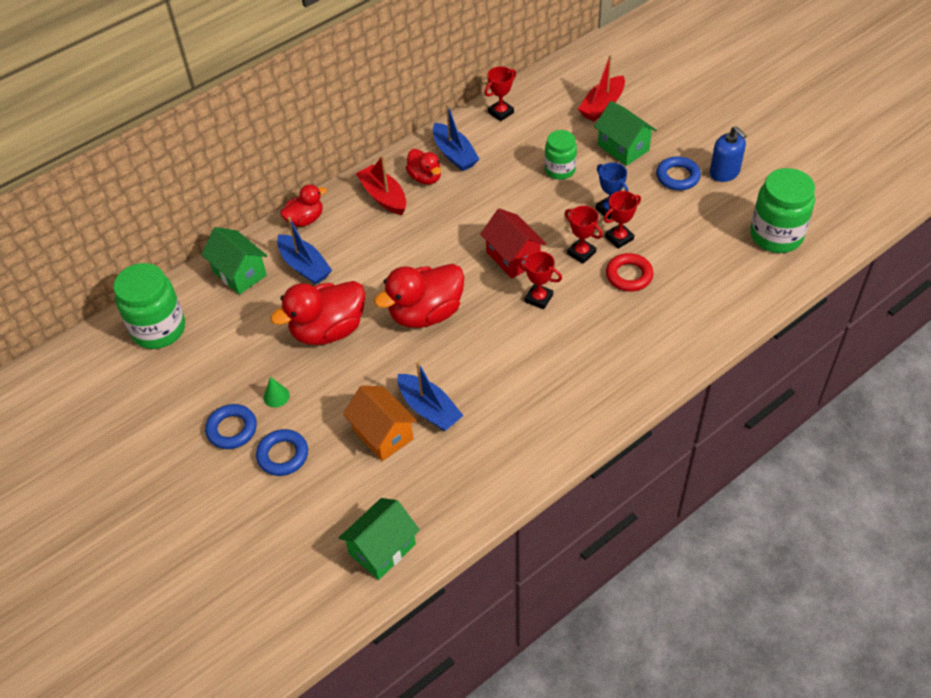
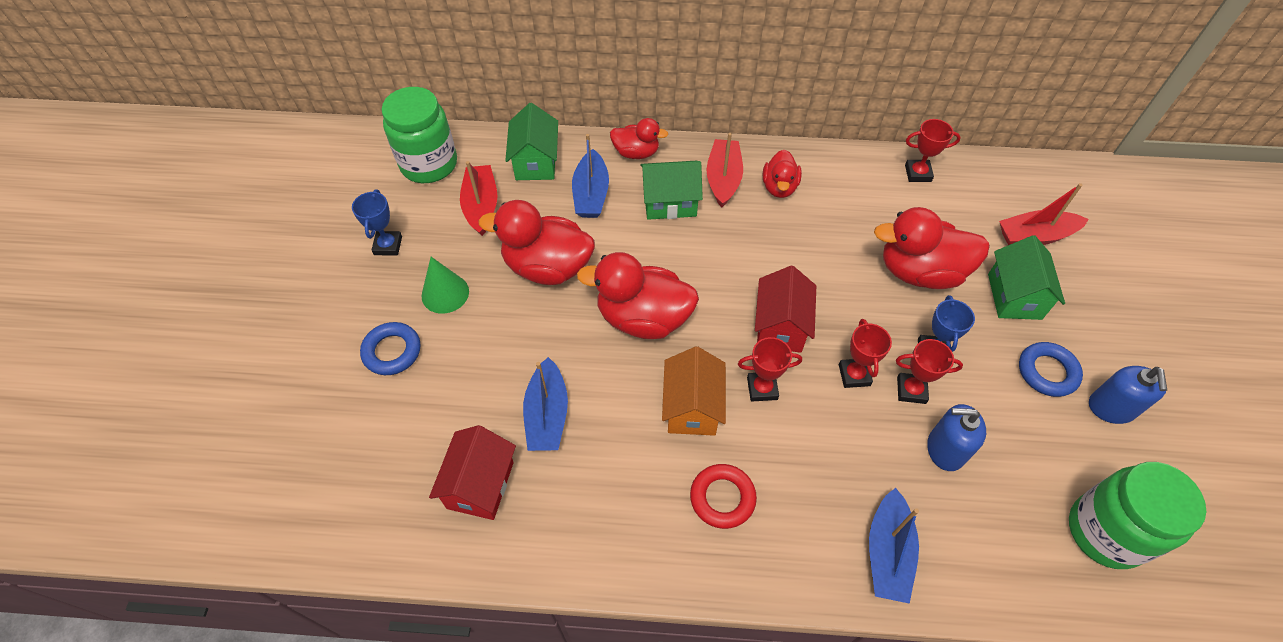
camera: 40 degrees right, 5 degrees up
blue ring [205,404,257,449] -> none
green cone [264,377,290,407] -> green cone [422,257,469,314], size x1.62
green house [339,498,420,580] -> green house moved to [640,161,703,220]
orange house [343,386,417,461] -> orange house moved to [662,346,726,436]
blue boat [433,103,479,171] -> blue boat moved to [869,488,919,604]
red trophy [517,251,562,309] -> red trophy turned 75 degrees counterclockwise [738,337,802,402]
green jar [545,130,577,180] -> red duck [874,207,990,289]
red ring [606,253,653,292] -> red ring moved to [690,464,757,529]
none -> blue trophy [352,190,402,256]
none -> red house [429,425,516,520]
none -> red boat [460,161,498,236]
none -> blue soap dispenser [927,404,986,471]

